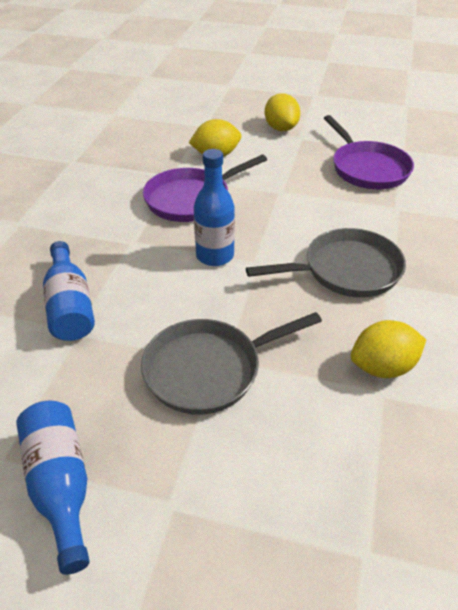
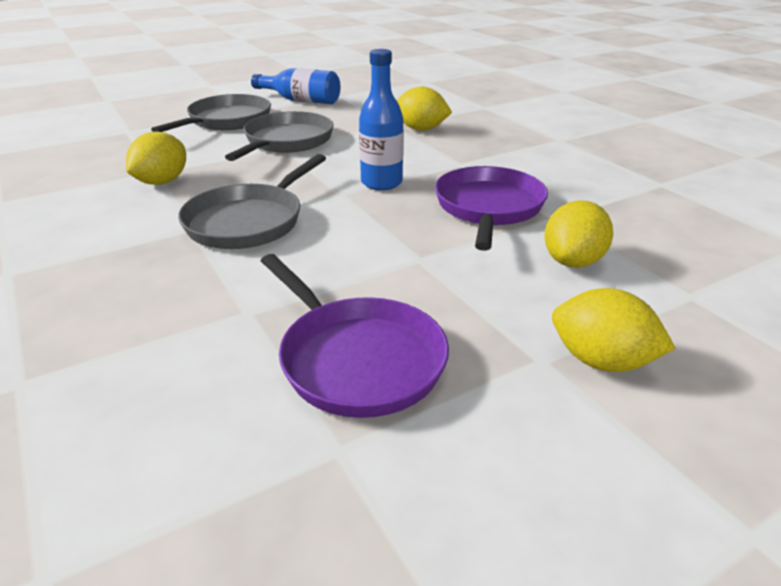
camera: 135 degrees right, 10 degrees down
blue bottle [43,241,95,341] -> yellow lemon [396,87,452,131]
purple pan [324,115,414,189] -> purple pan turned 150 degrees counterclockwise [261,254,449,418]
none -> grey pan [151,94,271,132]

